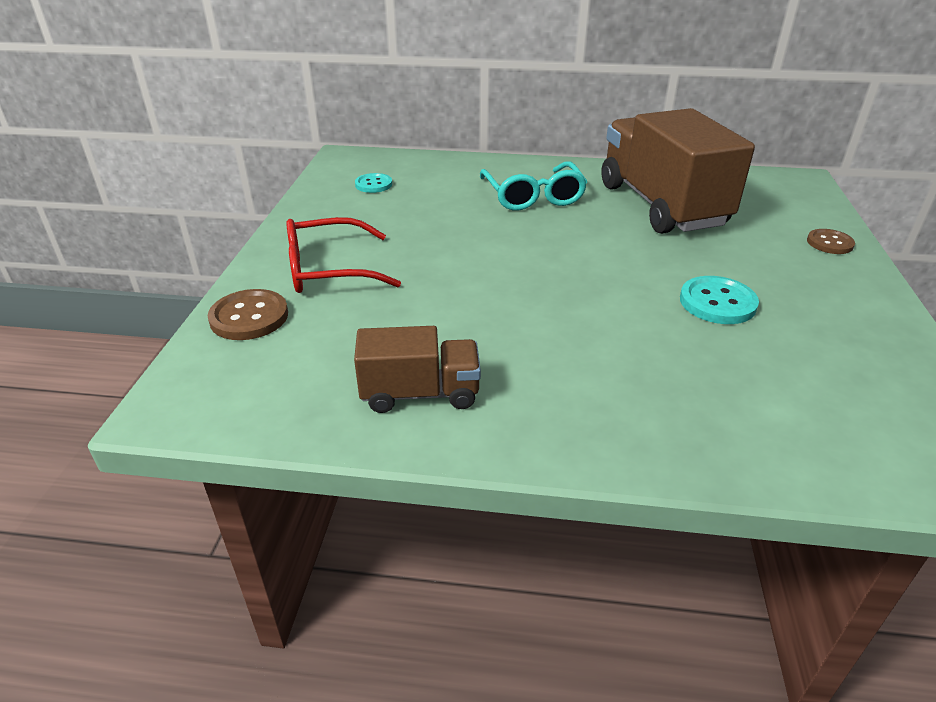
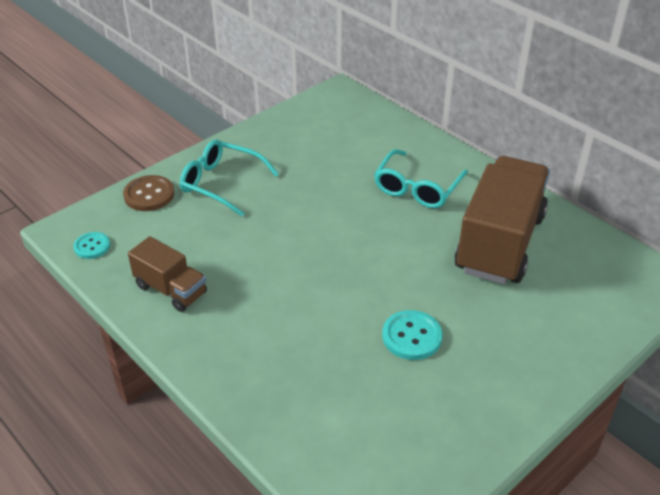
camera: 40 degrees right, 5 degrees up
red glasses [286,217,401,293] -> turquoise glasses [180,139,279,216]
turquoise button [355,173,392,193] -> turquoise button moved to [73,232,110,259]
brown button [807,229,855,254] -> none

